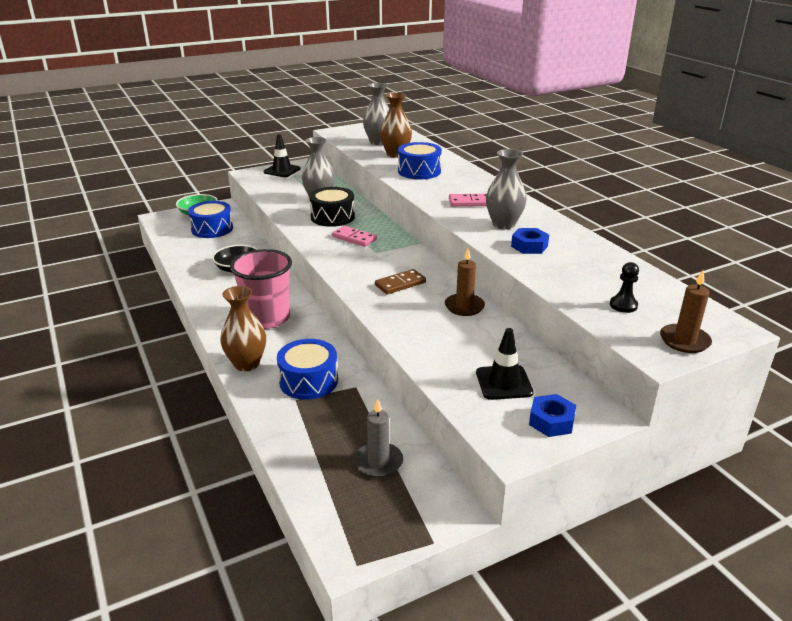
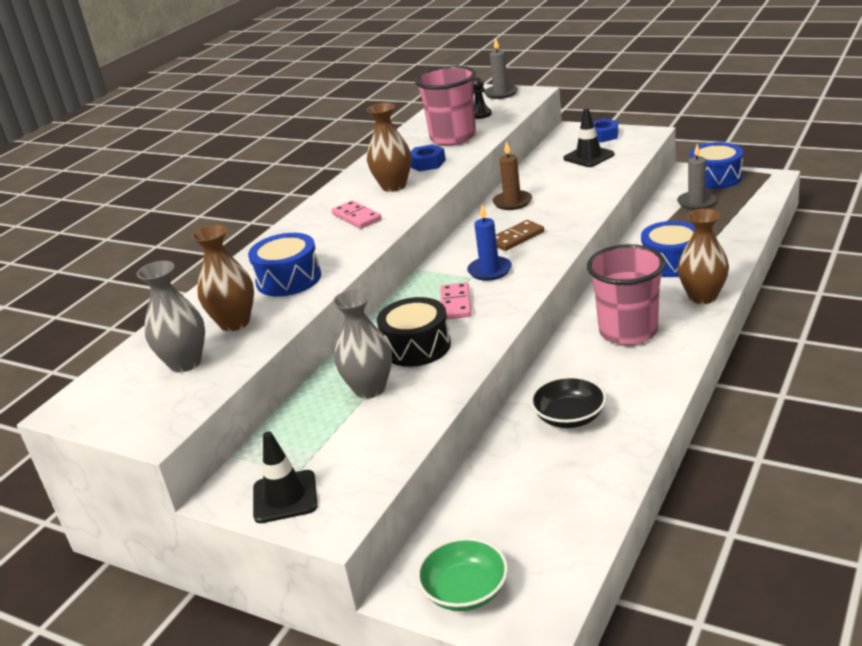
camera: 120 degrees left, 0 degrees up
blue drum [188,201,233,238] -> blue drum moved to [690,142,743,189]
brown domino [375,269,426,294] -> brown domino turned 60 degrees counterclockwise [496,220,544,251]
grey vase [486,149,527,229] -> brown vase [367,103,412,192]
brown candle [660,270,712,353] -> grey candle [484,37,518,99]
none -> pink cup [415,66,476,146]
none -> blue candle [467,205,512,281]

